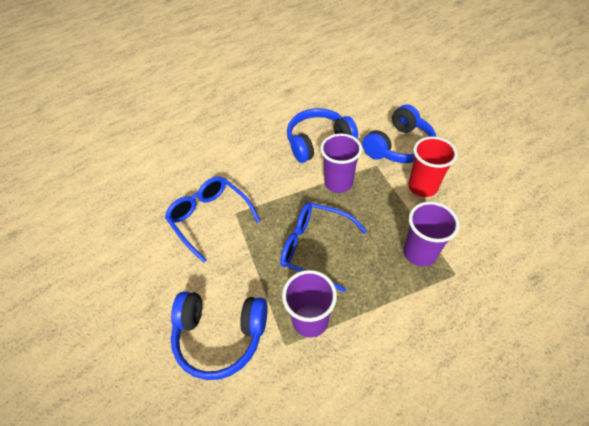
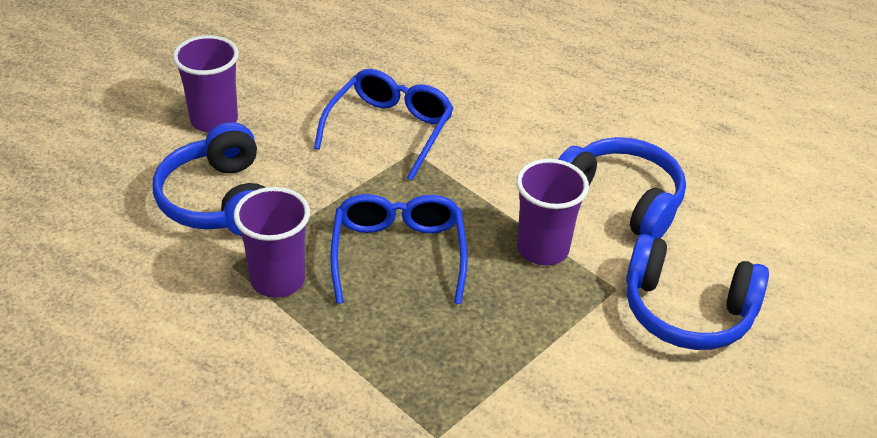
camera: 60 degrees right, 10 degrees down
purple cup [403,202,460,267] -> purple cup moved to [173,35,239,133]
red cup [408,137,458,197] -> none

